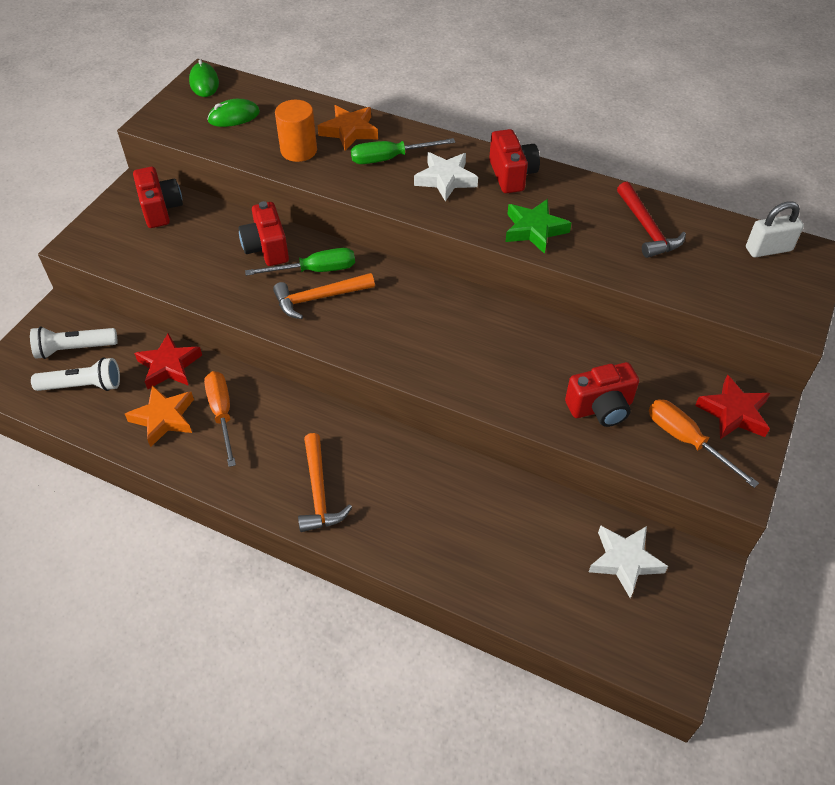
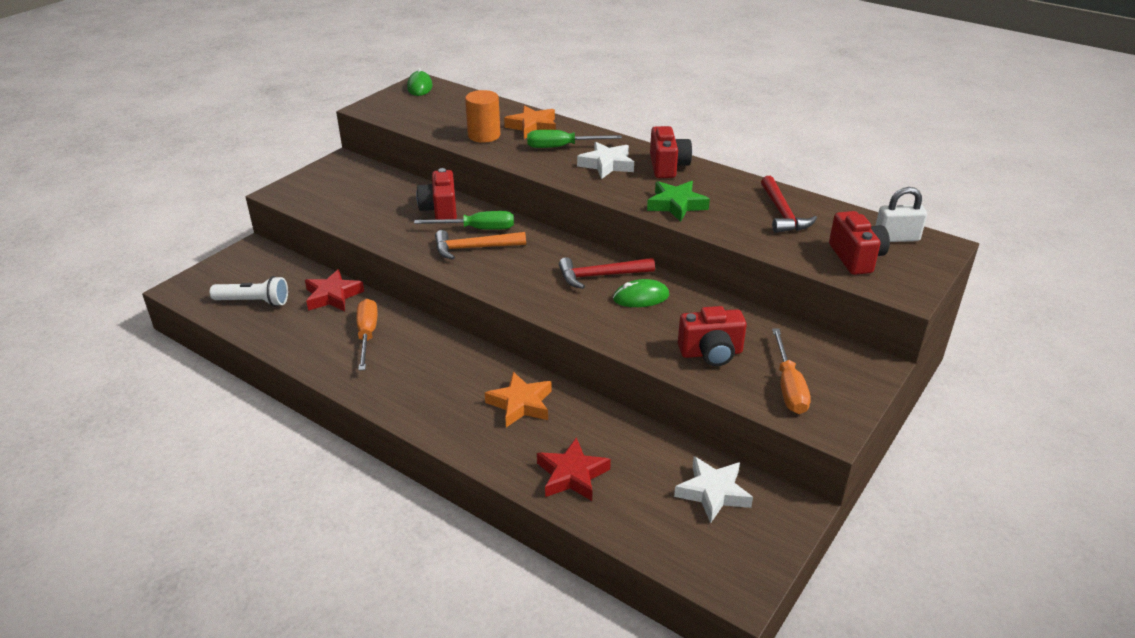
camera: 10 degrees right, 15 degrees down
white flashlight [30,326,117,359] -> none
orange star [125,385,194,447] -> orange star moved to [485,372,552,427]
red camera [133,167,183,228] -> red camera moved to [829,211,890,275]
green mouse [207,99,260,127] -> green mouse moved to [613,279,669,307]
orange hammer [298,433,352,532] -> none
orange screwdriver [649,399,759,488] -> orange screwdriver turned 150 degrees counterclockwise [772,328,811,414]
red star [695,374,770,439] -> red star moved to [537,437,611,501]
none -> red hammer [559,257,655,289]

